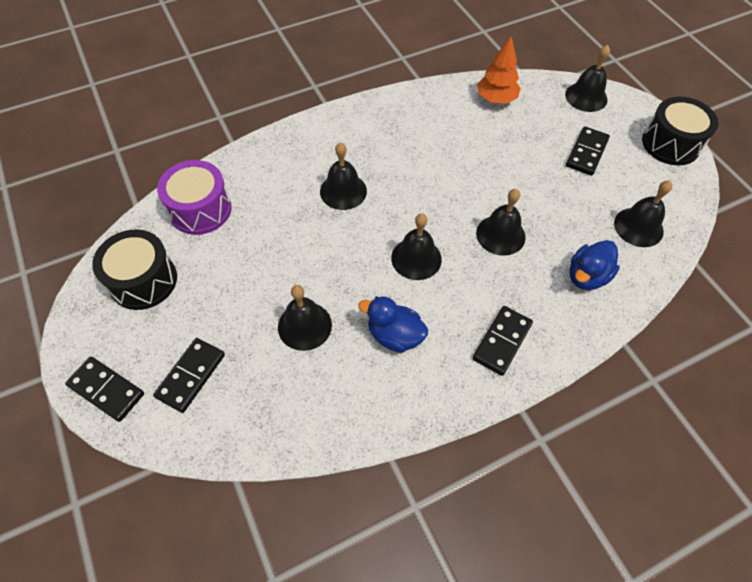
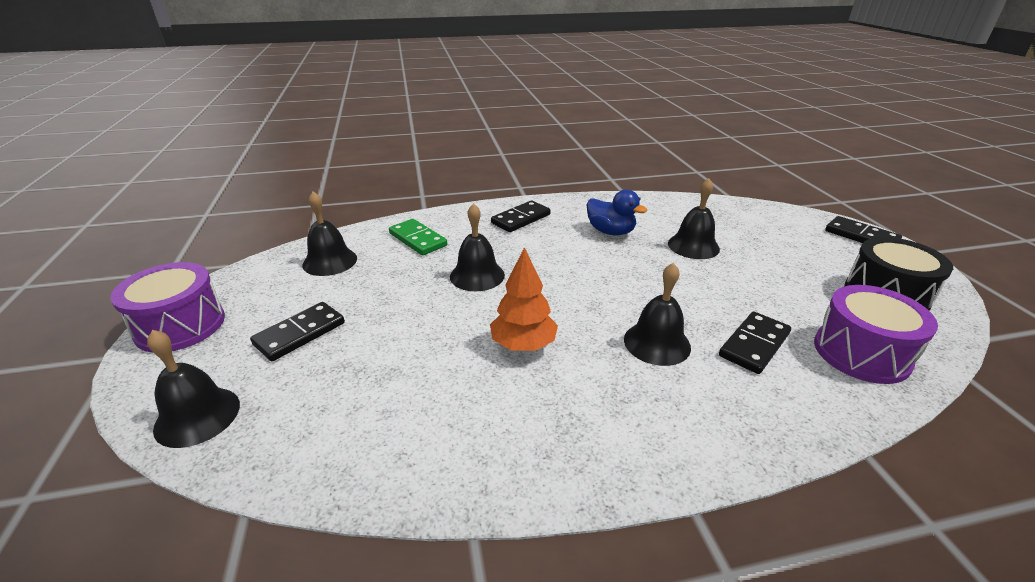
camera: 165 degrees left, 25 degrees down
black domino [153,338,225,413] -> black domino moved to [719,311,791,374]
black bell [391,214,442,280] -> none
orange tree [477,37,521,104] -> orange tree moved to [490,247,558,351]
blue duck [569,240,620,290] -> green domino [389,219,447,255]
black drum [642,97,719,165] -> purple drum [110,262,225,352]

